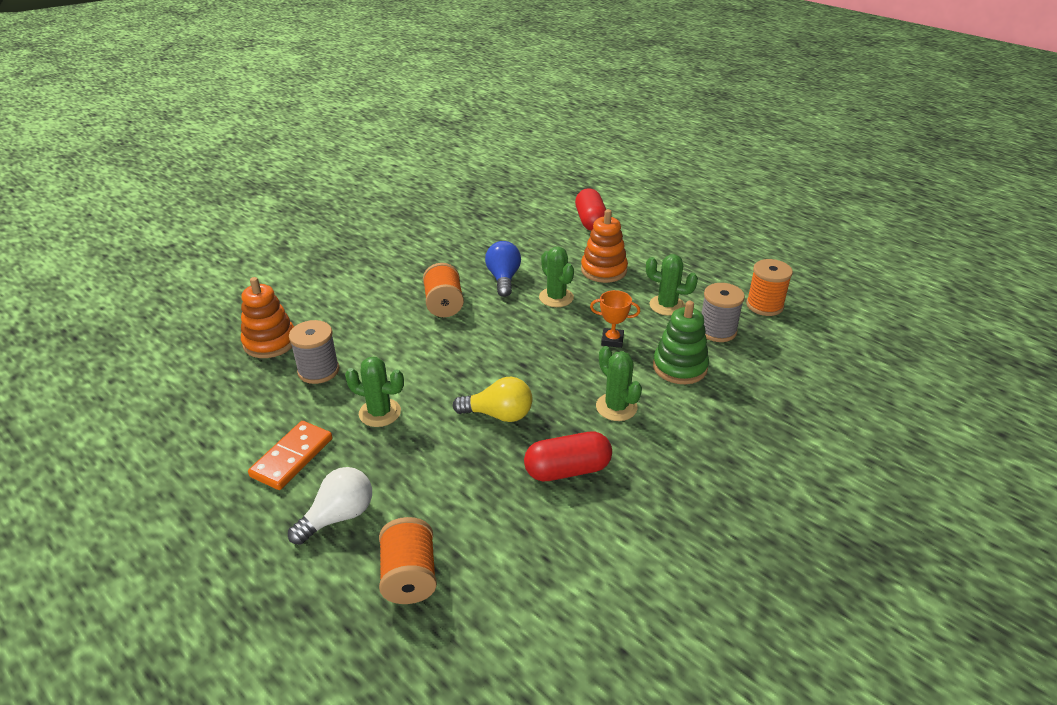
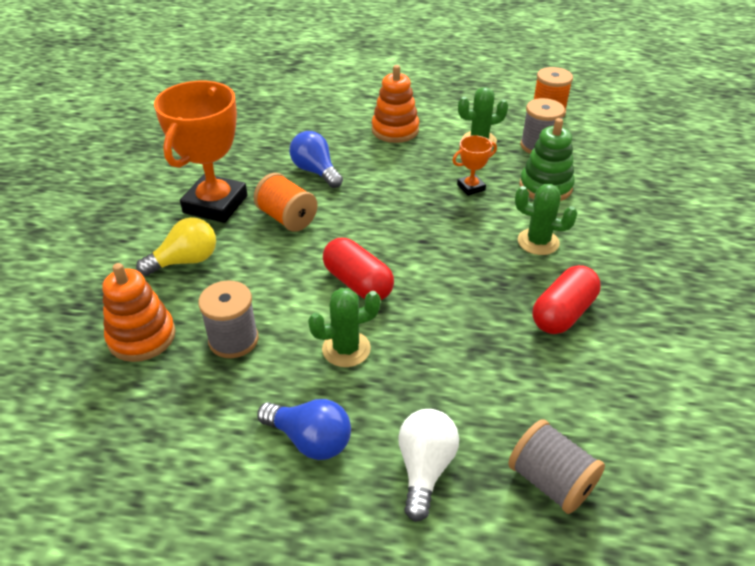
camera: 35 degrees left, 5 degrees up
orange domino [248,421,333,490] -> blue light bulb [257,399,351,460]
orange spool [379,517,437,604] -> grey spool [508,419,605,514]
yellow light bulb [453,377,533,422] -> yellow light bulb moved to [136,217,216,276]
green cactus [539,247,574,307] -> none
red capsule [575,188,606,231] -> red capsule moved to [323,238,394,300]
none -> orange trophy [154,81,247,223]

